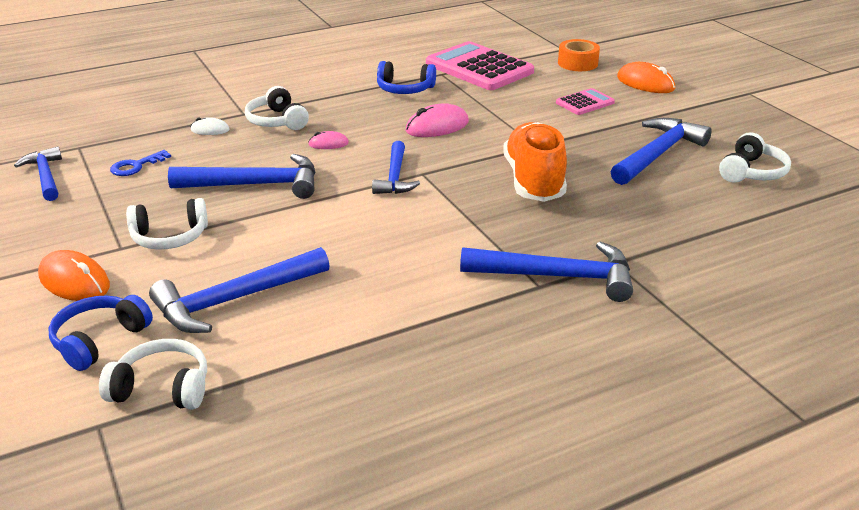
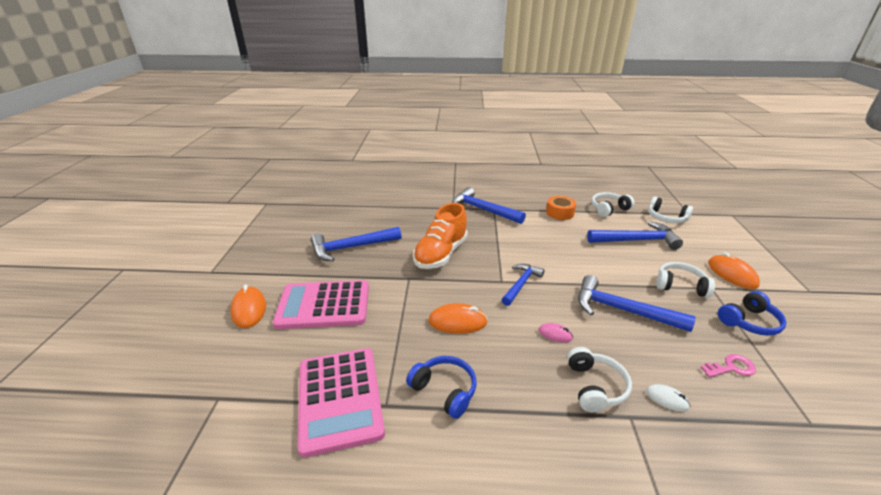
camera: 150 degrees left, 0 degrees up
blue hammer [14,146,62,201] -> none
blue headphones [49,295,153,371] -> blue headphones moved to [718,291,787,336]
blue key [110,150,171,176] -> pink key [700,354,756,378]
pink mouse [405,103,469,137] -> orange mouse [428,303,488,334]
pink calculator [556,88,615,115] -> pink calculator [273,280,369,329], size x2.02
orange tape [558,39,600,71] -> orange tape moved to [546,196,576,220]
white headphones [719,132,791,183] -> white headphones moved to [591,192,634,217]

